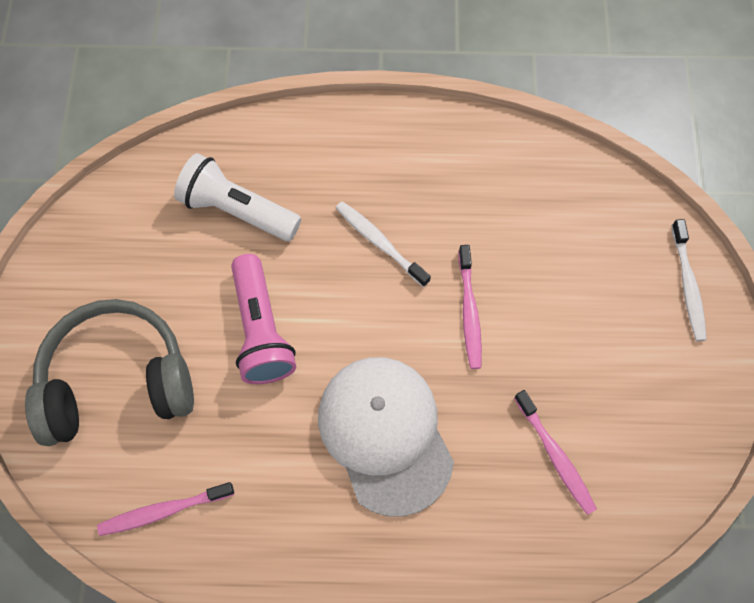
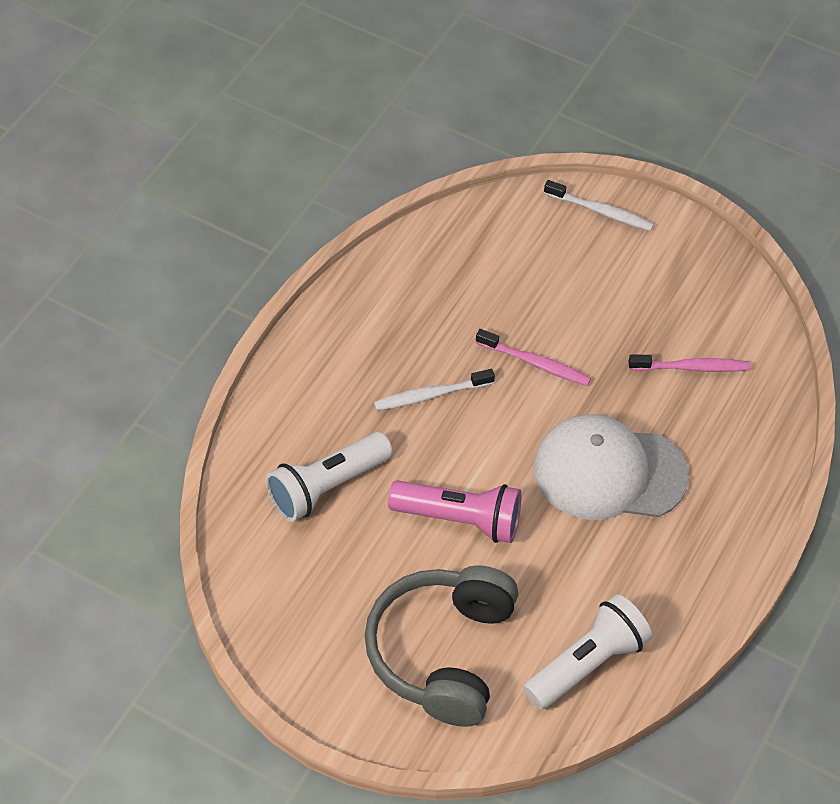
camera: 65 degrees left, 15 degrees down
pink toothbrush [97,482,234,536] -> white flashlight [523,595,652,710]

